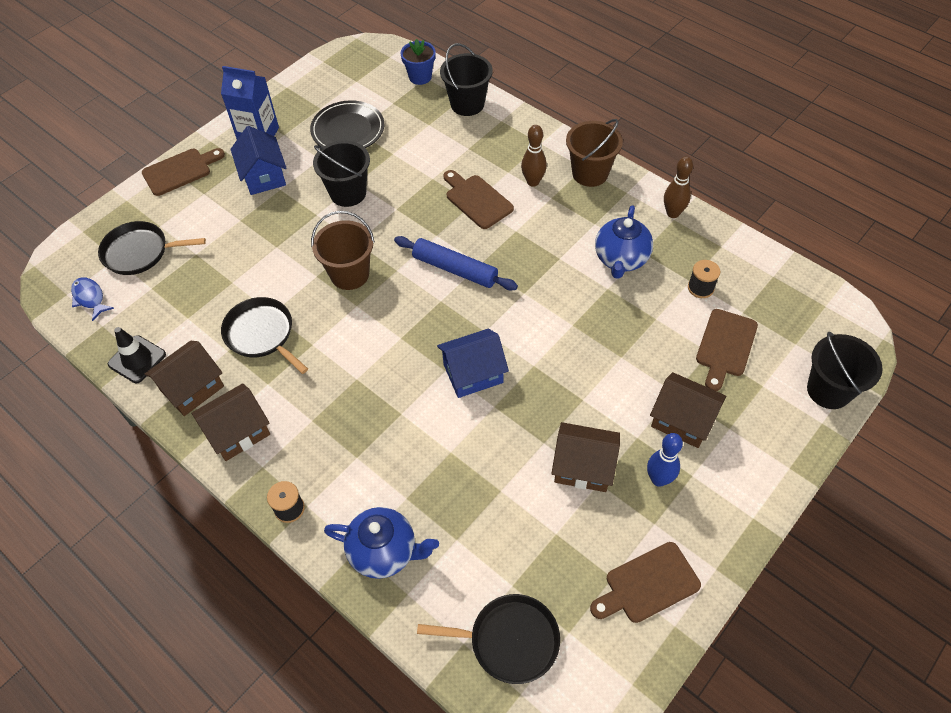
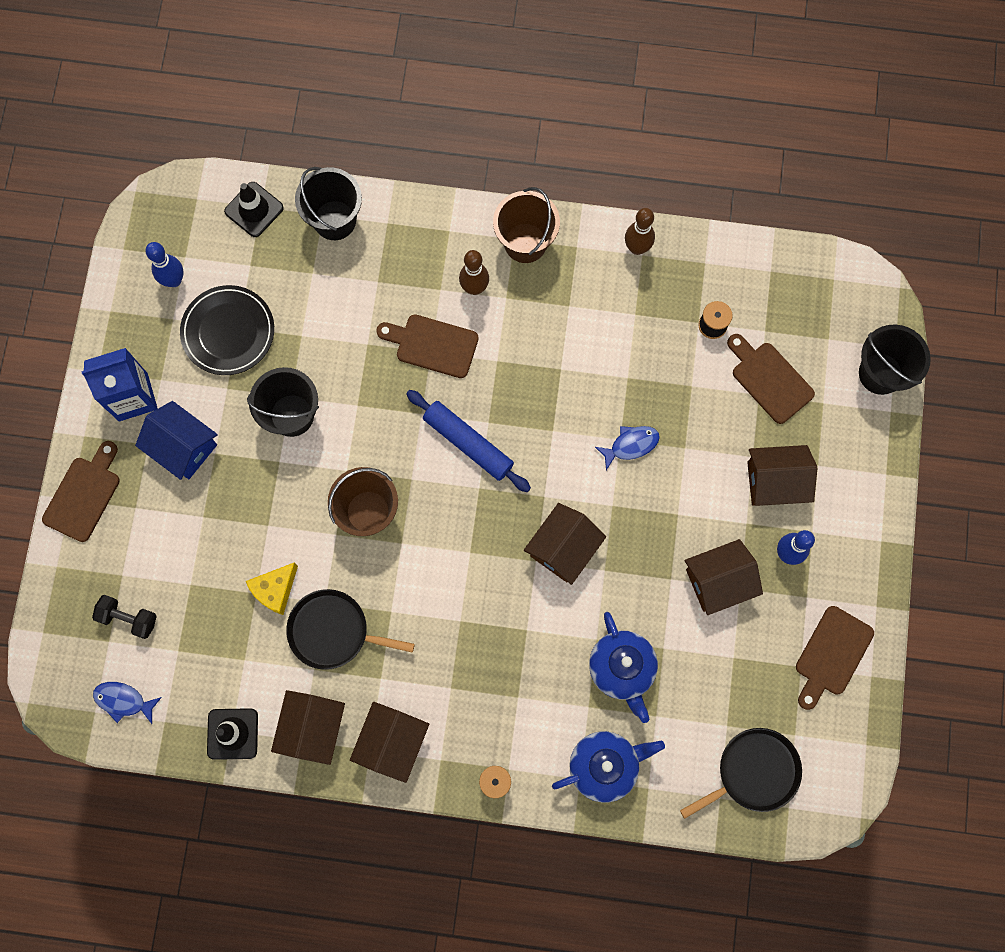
camera: 35 degrees left, 20 degrees up
black pan [98,221,206,275] -> black dumbbell [92,595,157,639]
blue rolling pin [394,236,518,291] -> blue rolling pin turned 45 degrees clockwise [406,390,531,492]
blue flower pot [400,39,436,85] -> black traffic cone [224,182,284,237]
blue house [437,329,509,398] -> brown house [524,503,606,585]
blue teapot [595,205,653,279] -> blue teapot moved to [589,612,658,723]
brown cutting board [696,309,758,391] -> brown cutting board turned 150 degrees clockwise [727,334,815,424]
none -> blue bowling pin [145,242,184,287]
none -> yellow cheese [246,562,298,615]
none -> blue fish [595,426,660,470]

